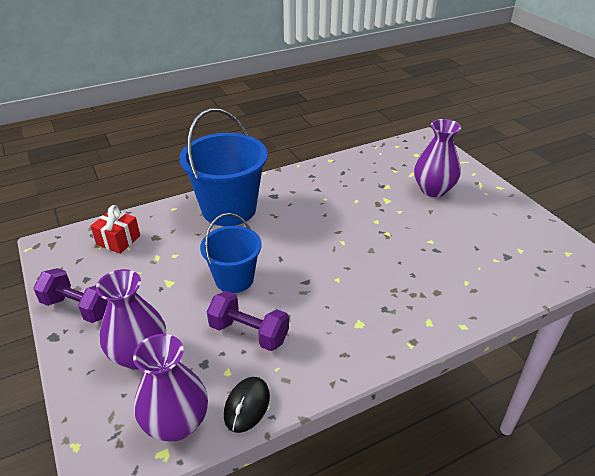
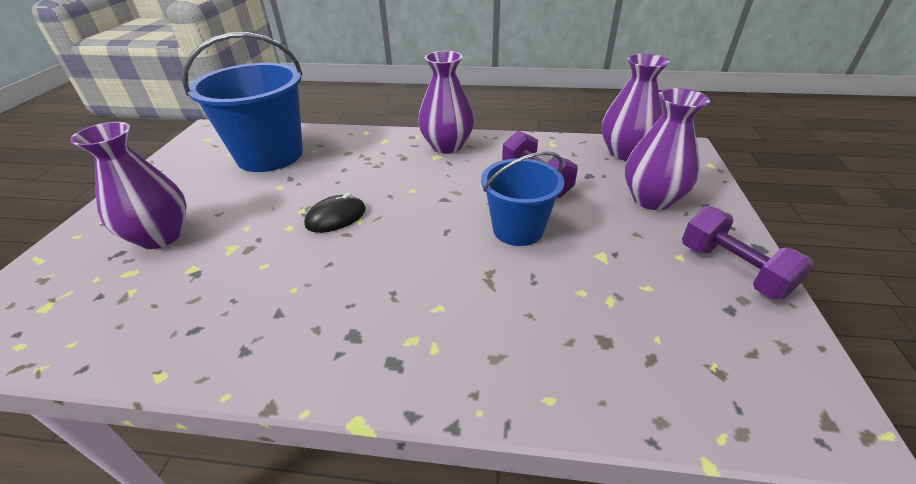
camera: 145 degrees left, 0 degrees up
red gift [91,205,140,254] -> none
blue bucket [180,108,268,226] -> blue bucket moved to [182,32,303,172]
black mouse [224,377,270,433] -> black mouse moved to [304,193,366,233]
none -> purple vase [418,51,474,154]

